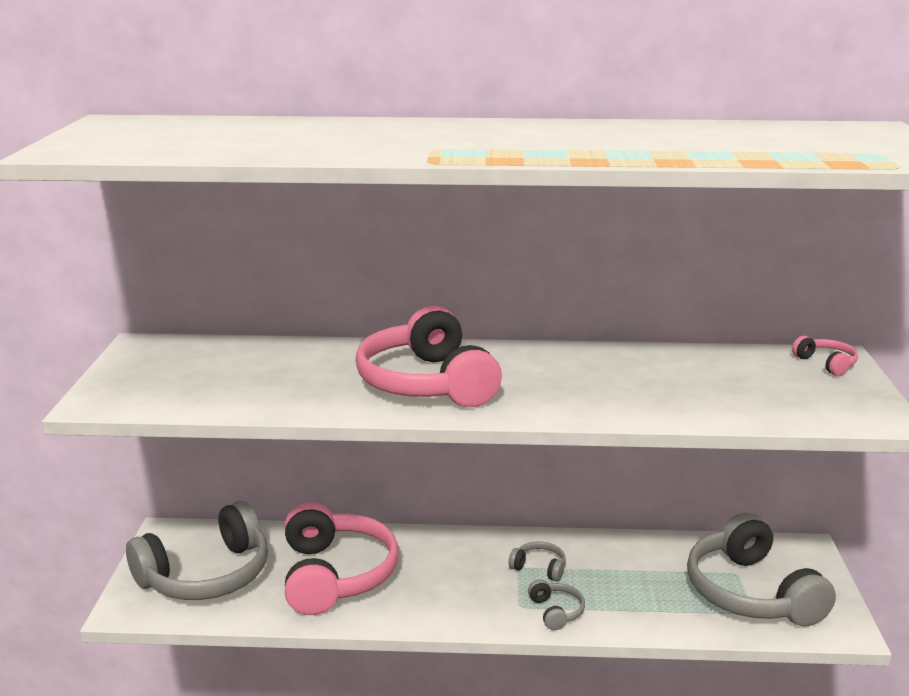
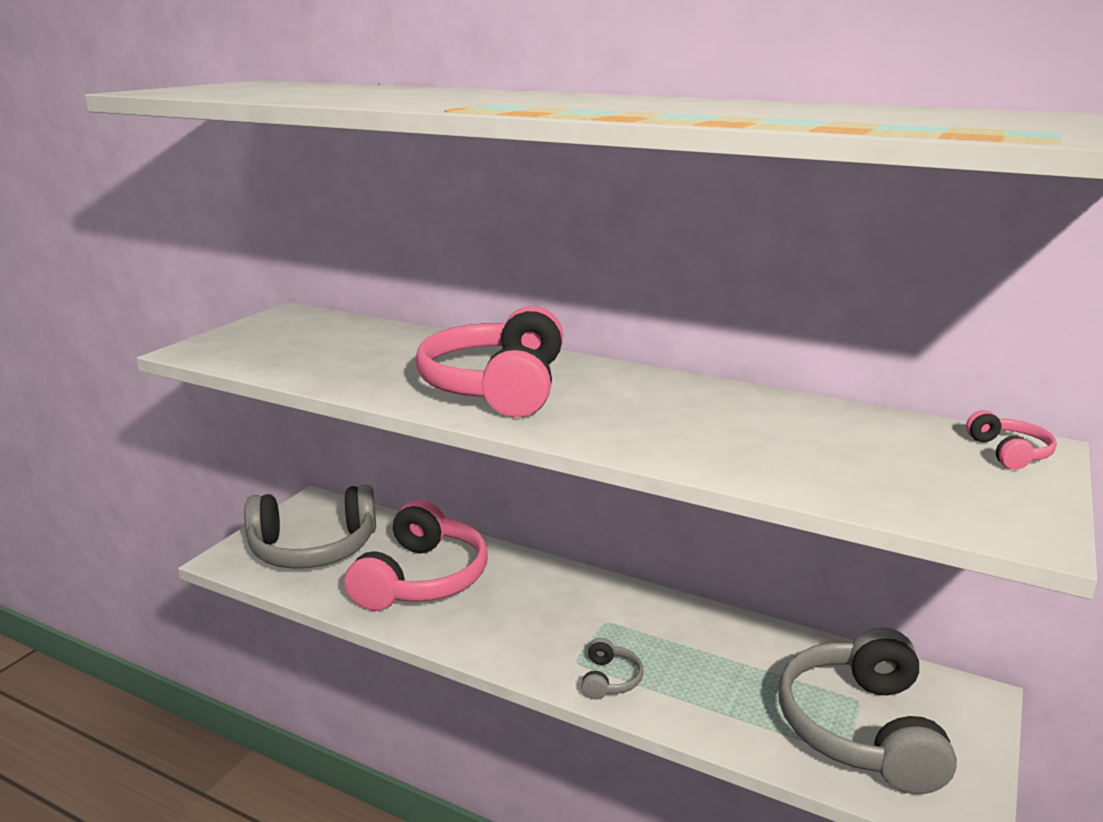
camera: 25 degrees right, 0 degrees up
grey headphones [509,541,566,581] -> none

